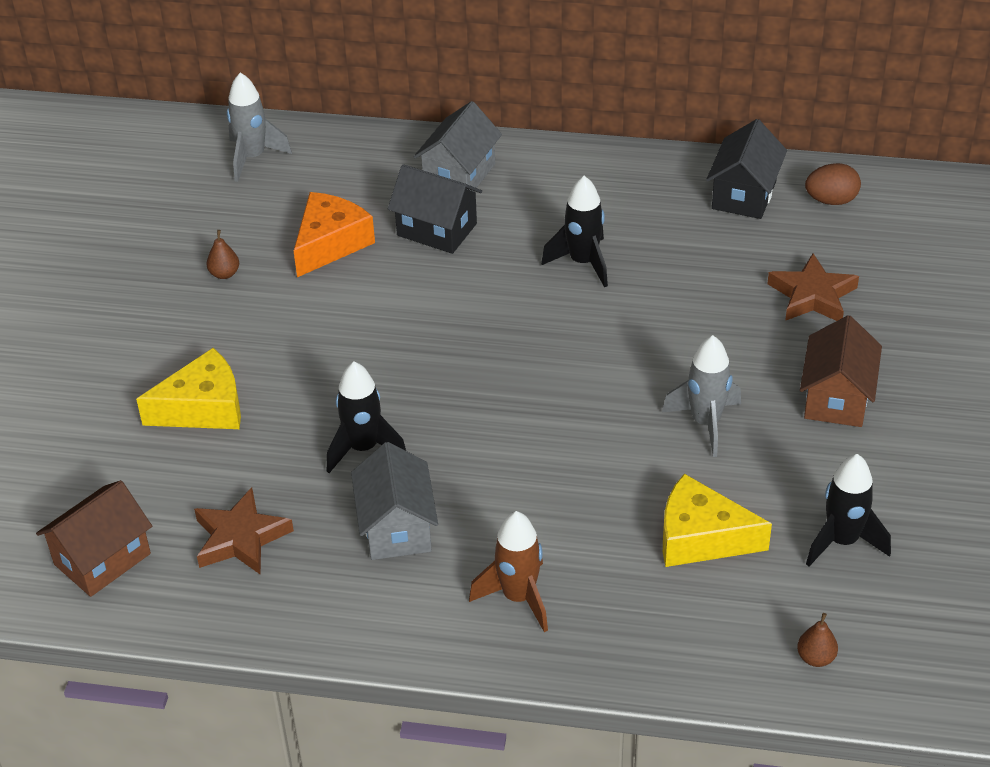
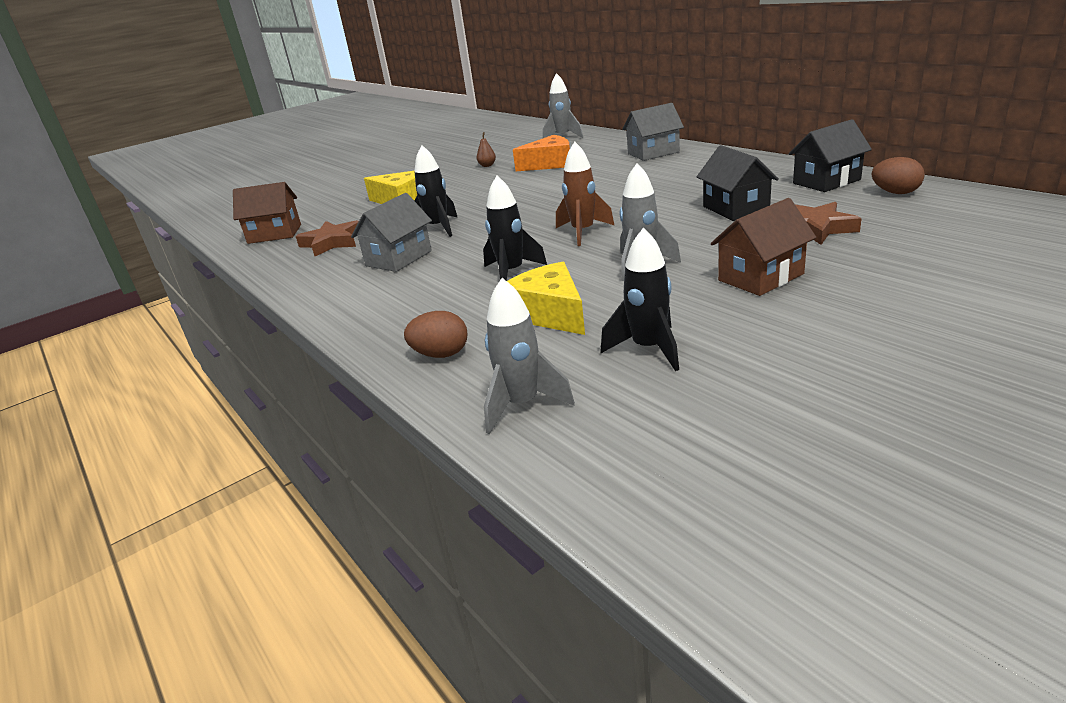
camera: 45 degrees right, 15 degrees down
black house [388,164,482,254] -> black house moved to [697,145,779,221]
brown rocket [469,511,548,632] -> brown rocket moved to [556,142,614,246]
black rocket [541,176,608,287] -> black rocket moved to [483,176,547,280]
brown pear [797,613,838,667] -> grey rocket [484,278,575,434]
none -> brown egg [404,311,468,358]

